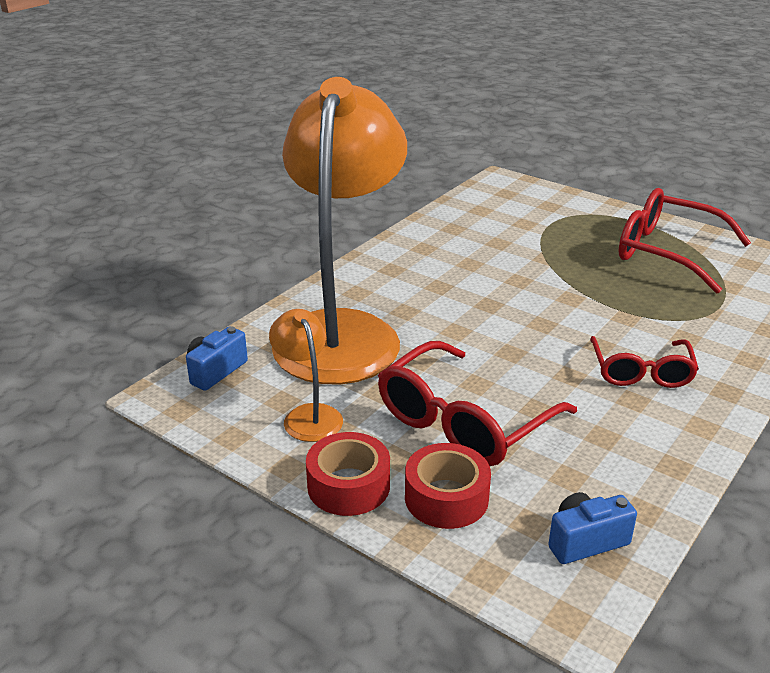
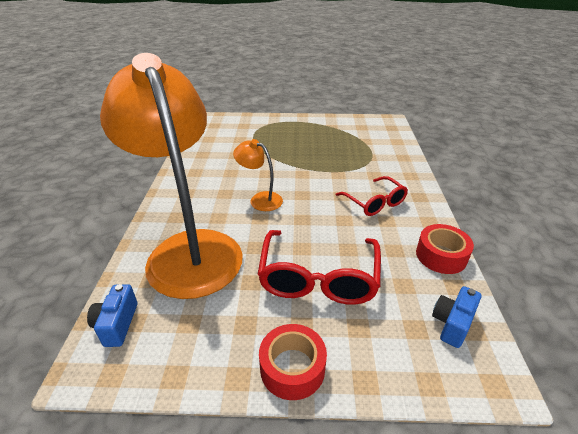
camera: 35 degrees left, 5 degrees up
orange lamp [269,309,343,442] -> orange lamp moved to [233,139,283,211]
red tape [405,443,491,529] -> red tape moved to [416,224,474,274]
red glasses [619,188,751,294] -> none

